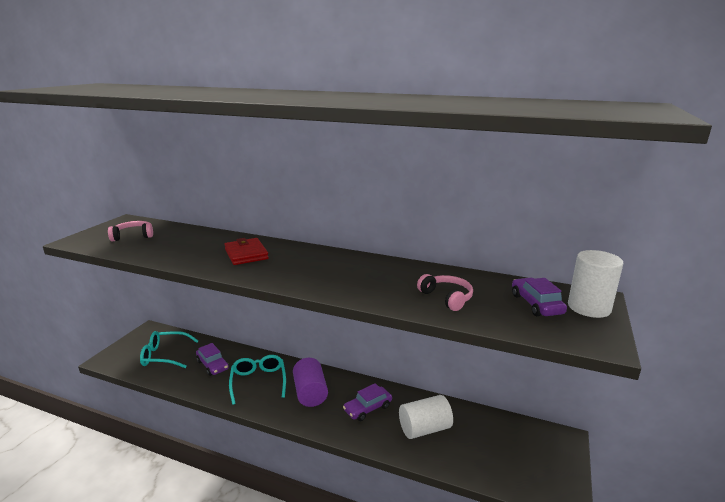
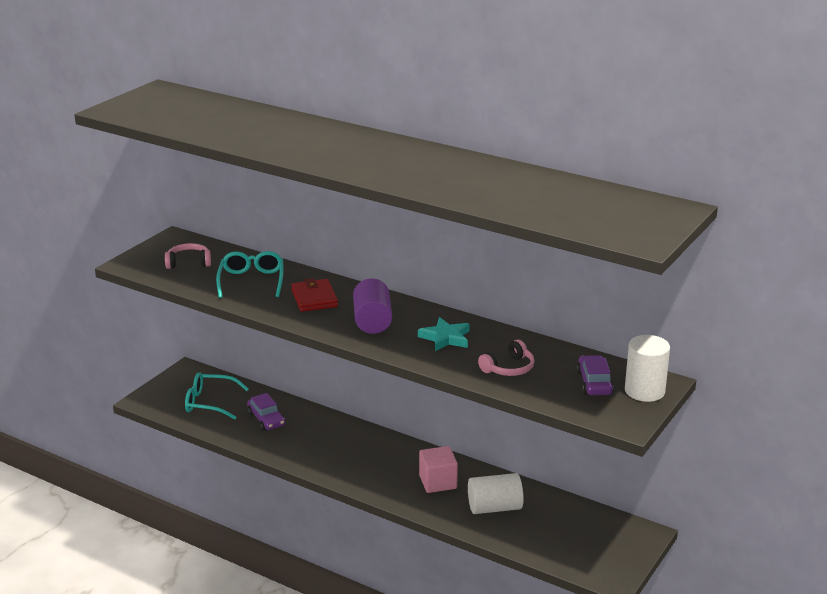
camera: 10 degrees right, 5 degrees up
turquoise glasses [229,355,286,405] -> turquoise glasses moved to [216,251,283,298]
purple cylinder [293,358,328,407] -> purple cylinder moved to [353,278,392,334]
purple car [343,383,392,421] -> pink cube [419,446,458,493]
pink headphones [417,274,473,311] -> pink headphones turned 75 degrees clockwise [478,340,535,376]
none -> turquoise star [418,317,470,351]

